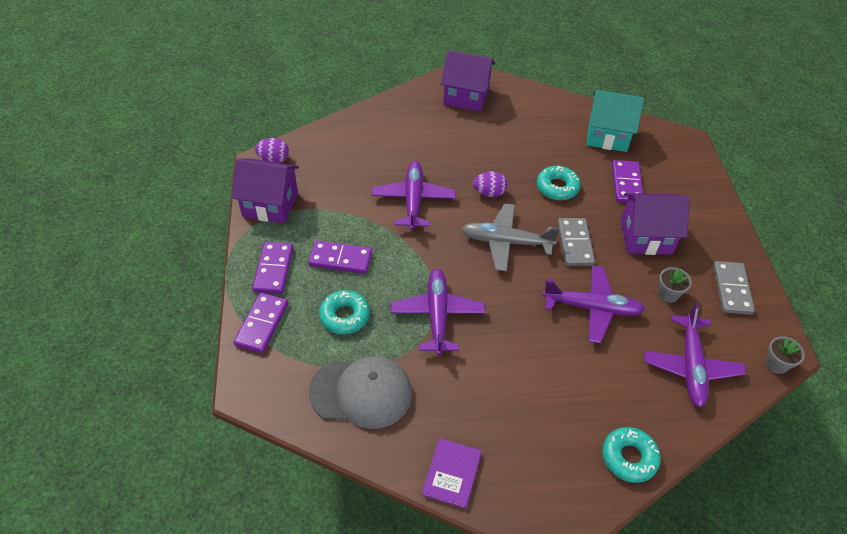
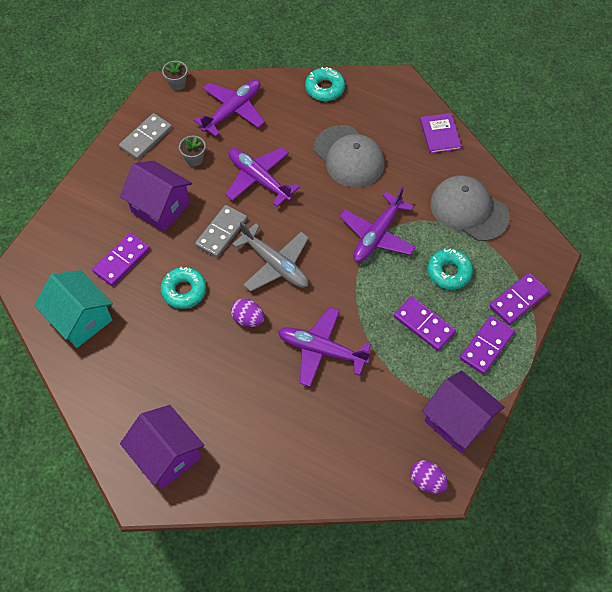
camera: 145 degrees left, 10 degrees up
purple plane [372,161,456,230] -> purple plane turned 75 degrees clockwise [278,307,371,387]
purple book [422,438,482,509] -> purple book turned 60 degrees counterclockwise [420,113,462,154]
none -> grey cap [314,125,385,188]

